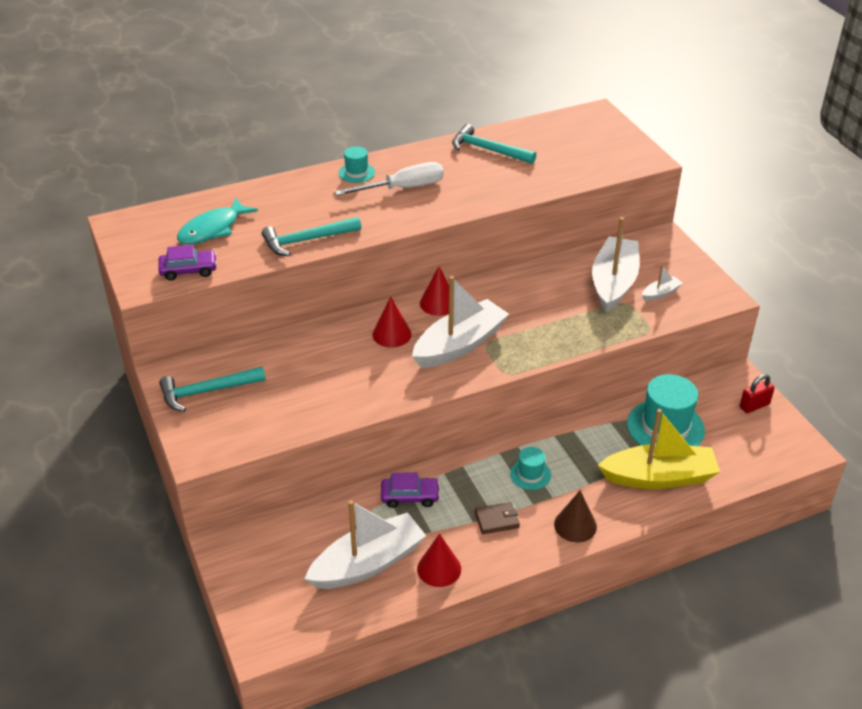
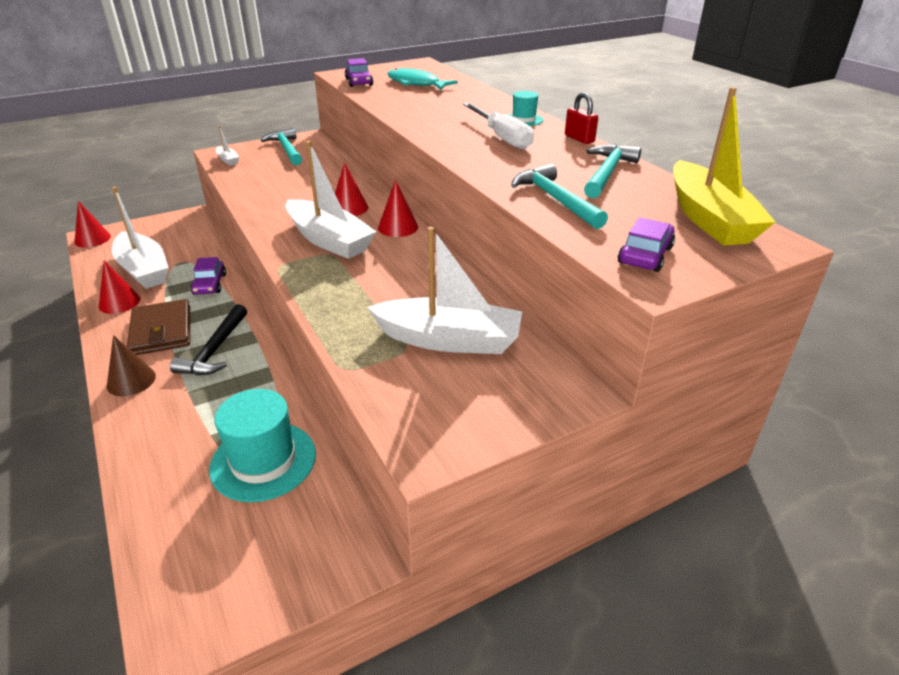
camera: 85 degrees right, 5 degrees down
turquoise hammer [262,217,361,256] -> turquoise hammer moved to [511,164,608,229]
brown wallet [475,502,520,534] -> brown wallet [127,299,190,355], size x1.87
turquoise hat [510,447,551,490] -> black hammer [170,304,247,375]
yellow boat [598,409,720,489] -> yellow boat moved to [673,87,775,246]
white boat [642,265,683,301] -> white boat moved to [216,126,239,166]
red padlock [740,374,775,413] -> red padlock moved to [565,92,598,144]
none -> red cone [74,201,111,247]
none -> purple car [618,217,675,272]

